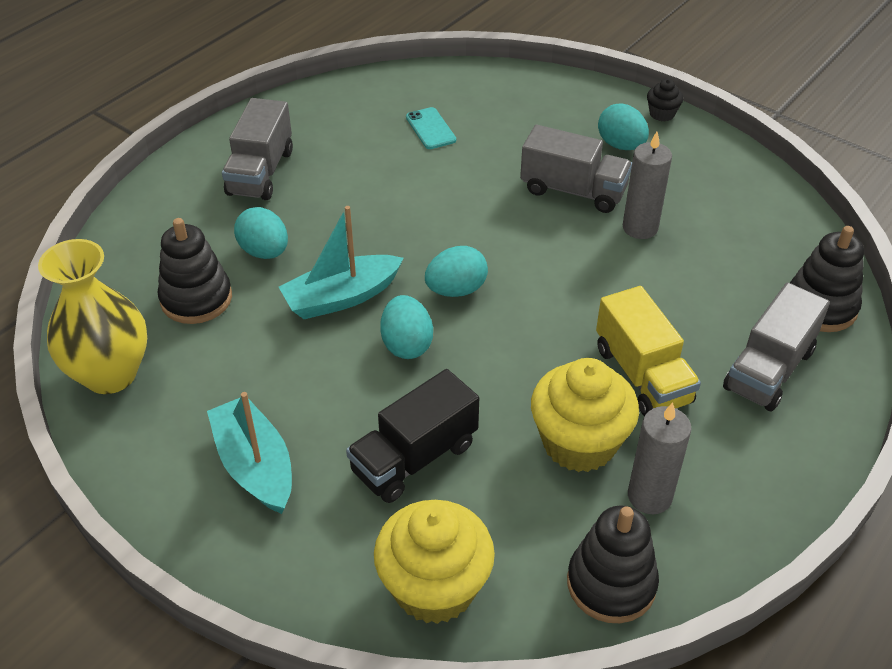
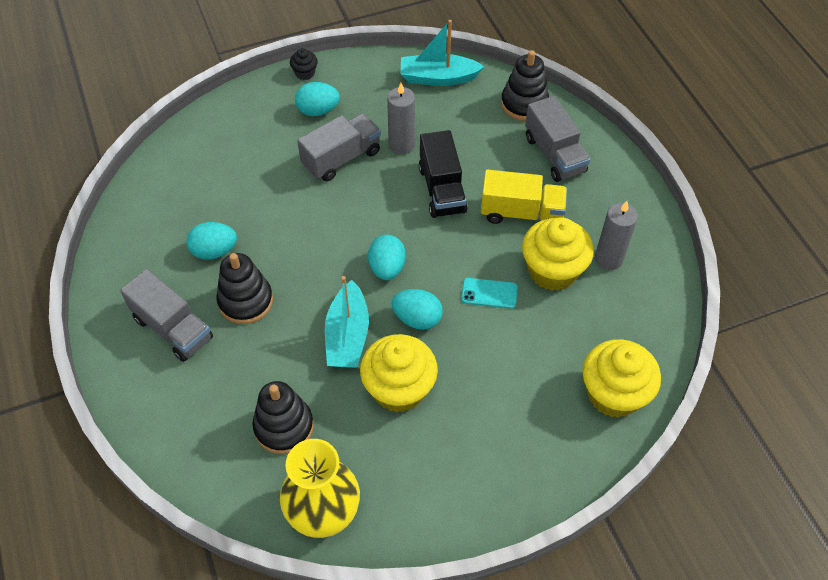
camera: 60 degrees left, 10 degrees up
turquoise boat [207,392,292,514] -> turquoise boat moved to [401,20,484,86]
turquoise egg [234,207,288,259] -> turquoise egg moved to [186,222,237,260]
black truck [346,369,479,503] -> black truck moved to [419,130,468,218]
turquoise phone [406,107,456,149] -> turquoise phone moved to [461,278,518,309]
black stacking toy [567,505,659,623] -> black stacking toy moved to [216,253,273,324]
none -> yellow cupcake [360,334,438,413]

